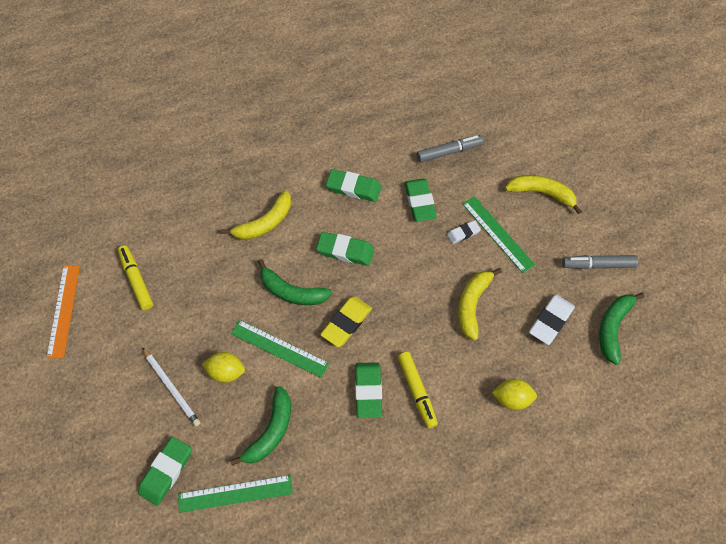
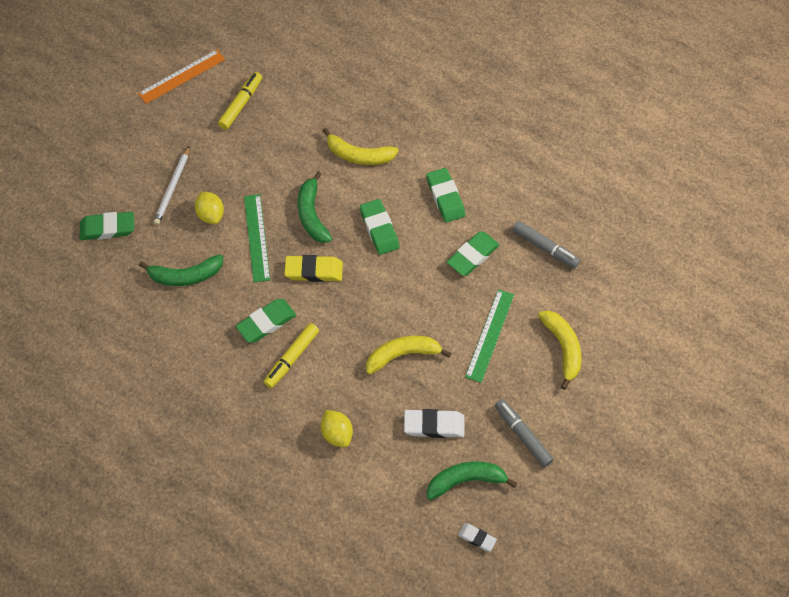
camera: 55 degrees right, 0 degrees up
green ruler [178,475,293,513] -> none
white eraser [447,220,481,244] -> white eraser moved to [458,523,497,552]

